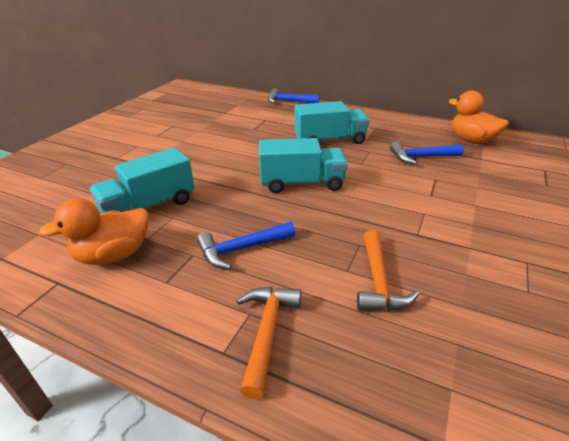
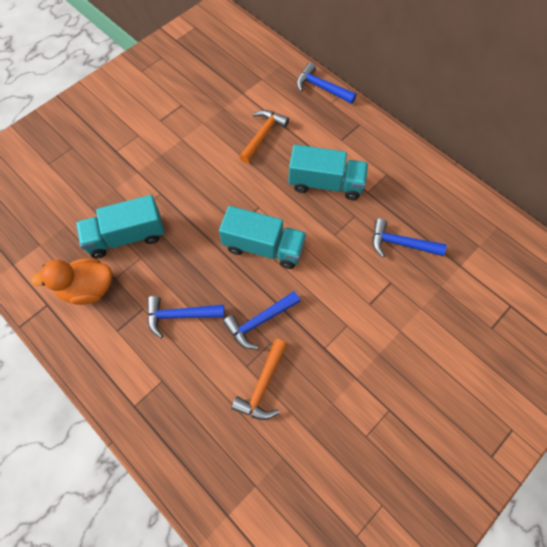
camera: 20 degrees right, 30 degrees up
orange hammer [237,287,302,399] -> orange hammer moved to [239,110,289,163]
orange duck [448,90,509,143] -> none
none -> blue hammer [223,291,300,350]

